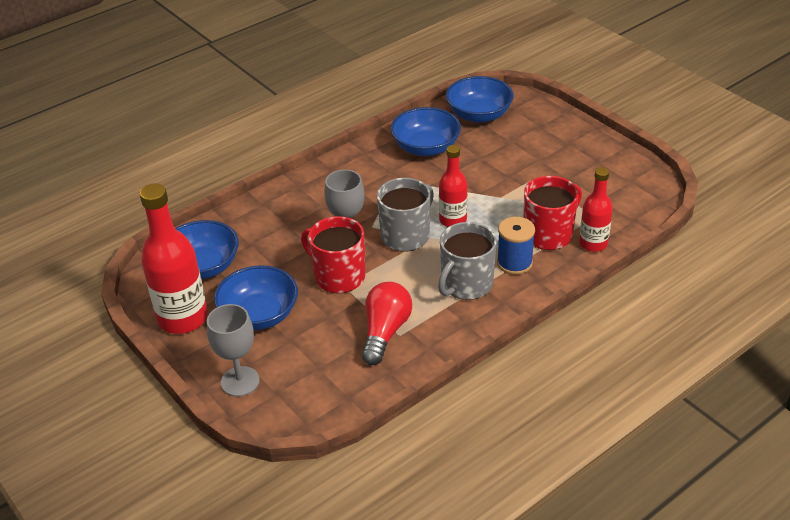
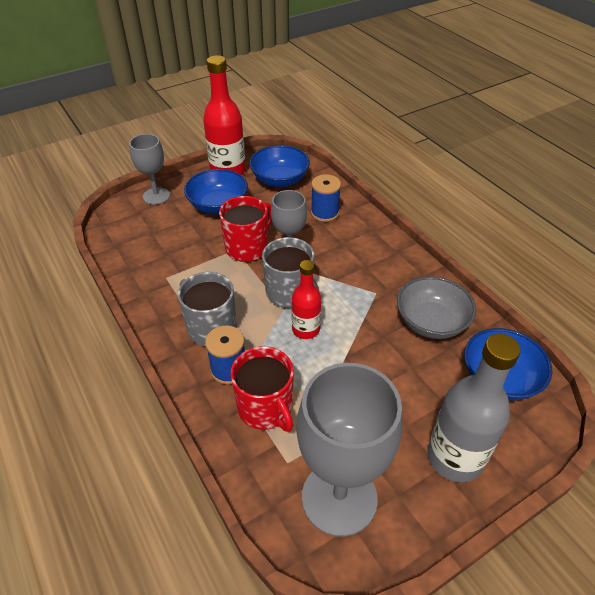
camera: 95 degrees right, 5 degrees up
red light bulb [362,282,412,365] -> none
blue bowl [391,107,461,156] -> grey bowl [397,276,476,339]
red bottle [579,167,613,252] -> none
none -> grey goblet [297,363,402,537]
none -> blue spool [311,174,341,222]
none -> grey bottle [428,333,521,483]

